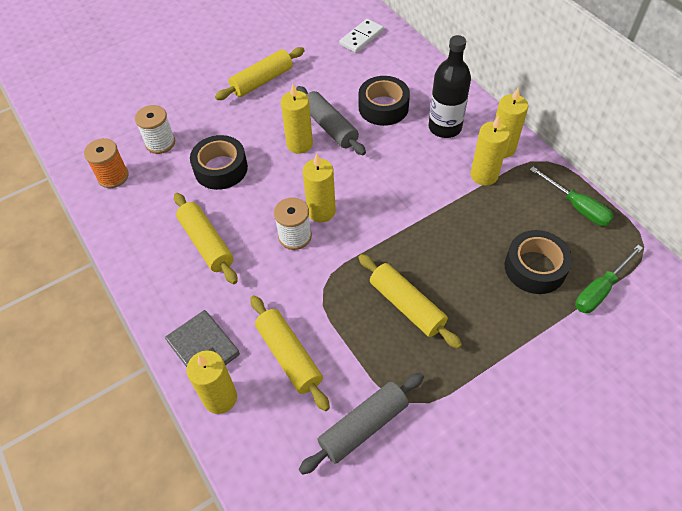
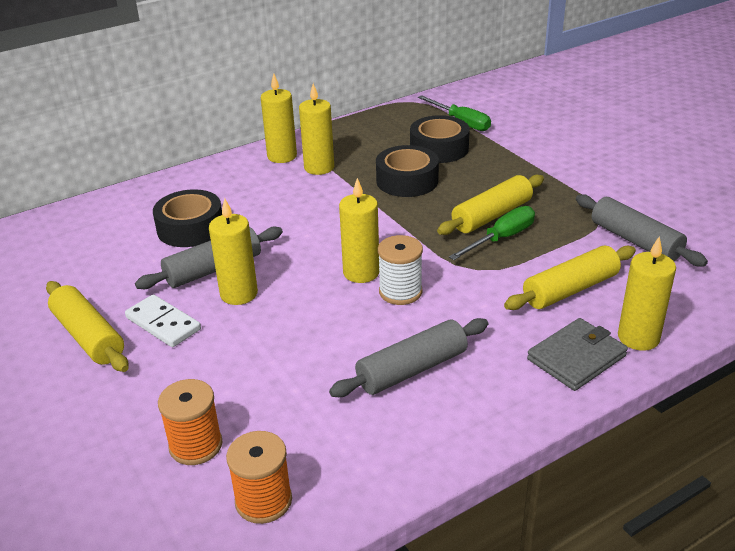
camera: 90 degrees left, 20 degrees down
white spool [135,105,175,154] -> orange spool [158,379,223,465]
yellow rolling pin [174,193,238,284] -> grey rolling pin [329,318,488,397]
black tape [190,135,248,190] -> black tape moved to [376,145,439,197]
white domino [339,19,384,53] -> white domino moved to [125,294,201,347]
black bottle [428,35,471,138] -> none
green screwdriver [530,167,614,226] -> green screwdriver moved to [449,206,535,260]

